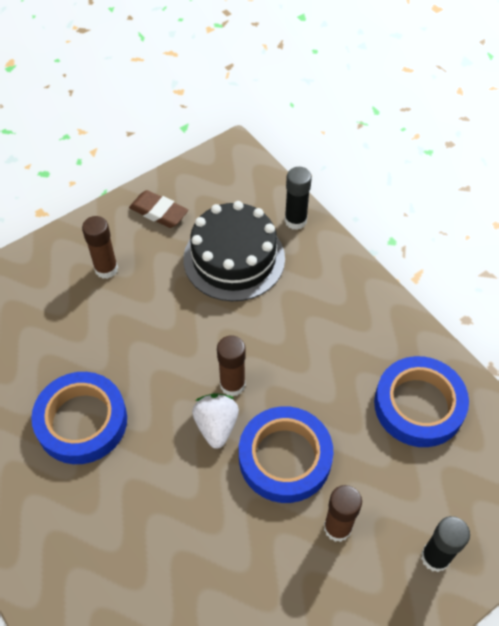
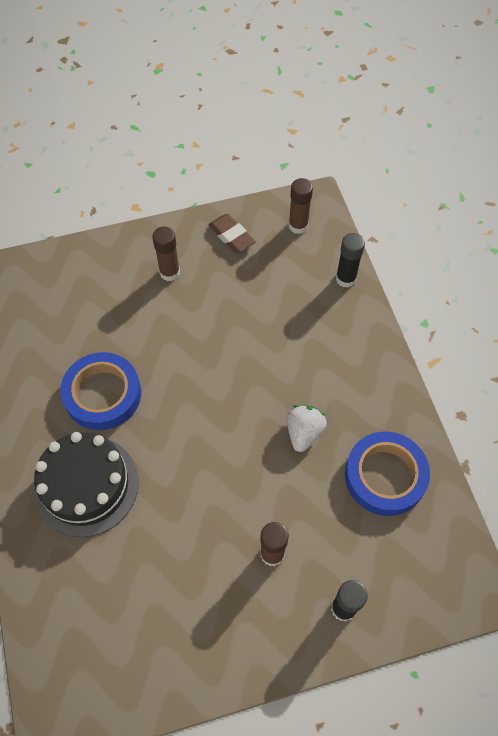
camera: 20 degrees right, 5 degrees up
black cake [183,201,285,301] -> black cake moved to [34,432,139,537]
white strawberry [192,393,239,449] -> white strawberry moved to [287,405,327,452]
brown glue stick [217,335,246,397] -> brown glue stick moved to [289,178,313,234]
blue tape [239,406,333,503] -> none

